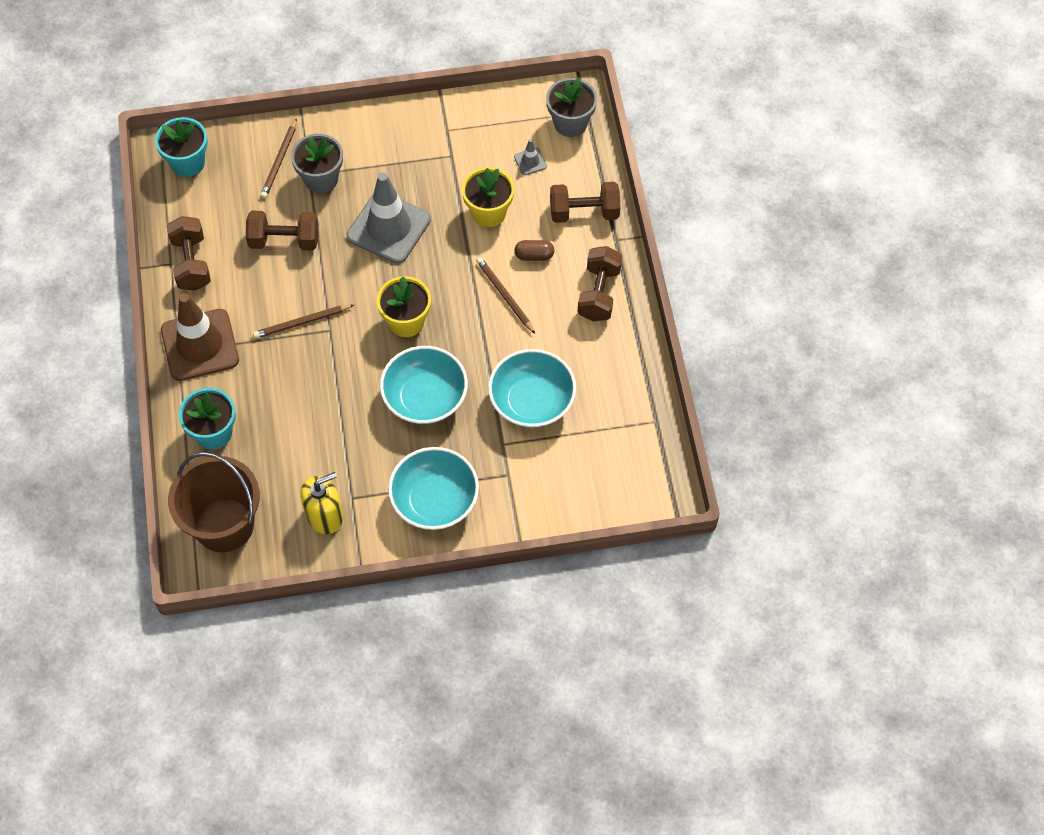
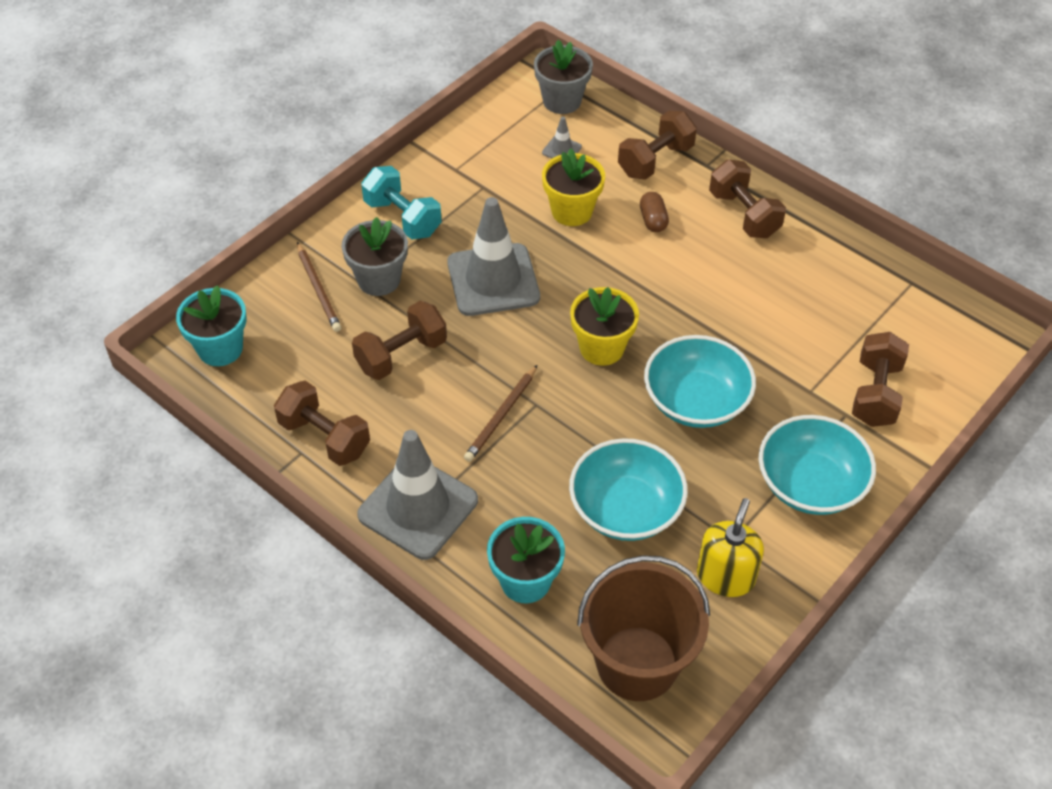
camera: 40 degrees left, 10 degrees down
brown traffic cone [161,293,239,381] -> grey traffic cone [357,430,478,560]
brown pencil [476,257,535,334] -> none
turquoise bowl [488,349,576,428] -> turquoise bowl moved to [569,438,688,541]
brown capsule [514,240,555,261] -> brown capsule turned 60 degrees counterclockwise [640,192,669,232]
none -> turquoise dumbbell [361,166,442,240]
none -> brown dumbbell [852,332,909,427]

